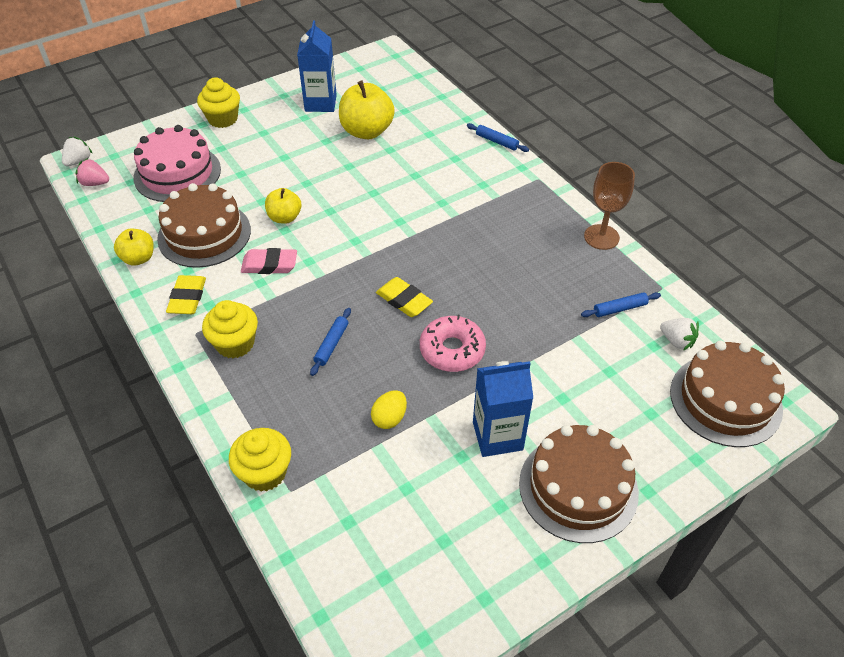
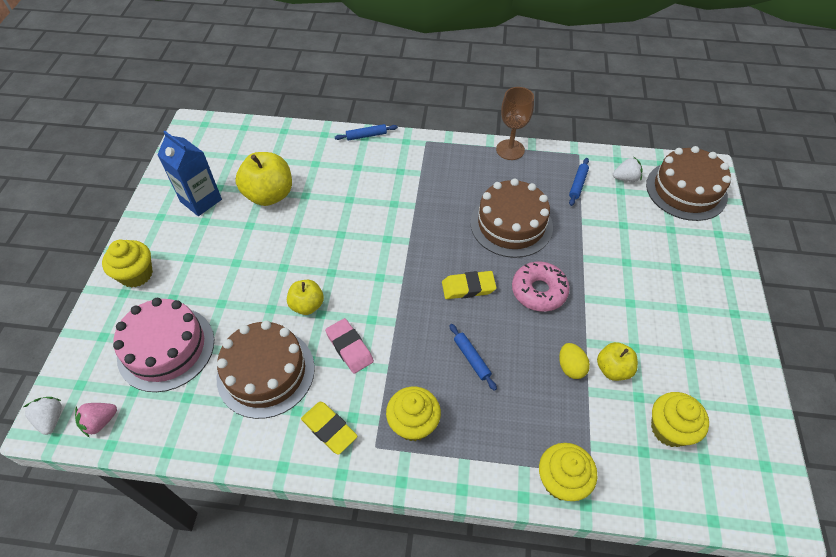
camera: 50 degrees left, 5 degrees up
yellow apple [114,229,154,266] -> yellow apple moved to [597,342,638,381]
pink eraser [241,248,297,274] -> pink eraser turned 75 degrees counterclockwise [325,318,374,374]
blue carton [473,361,533,457] -> none
brown cake [519,425,639,543] -> brown cake moved to [470,178,553,258]
none -> yellow cupcake [651,392,709,447]

